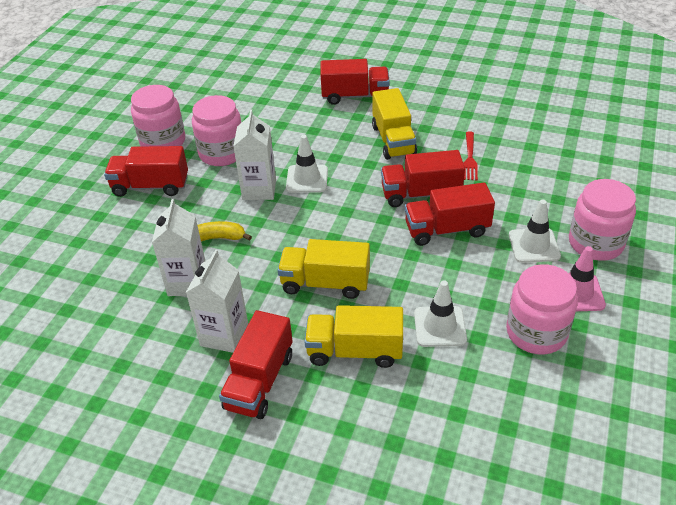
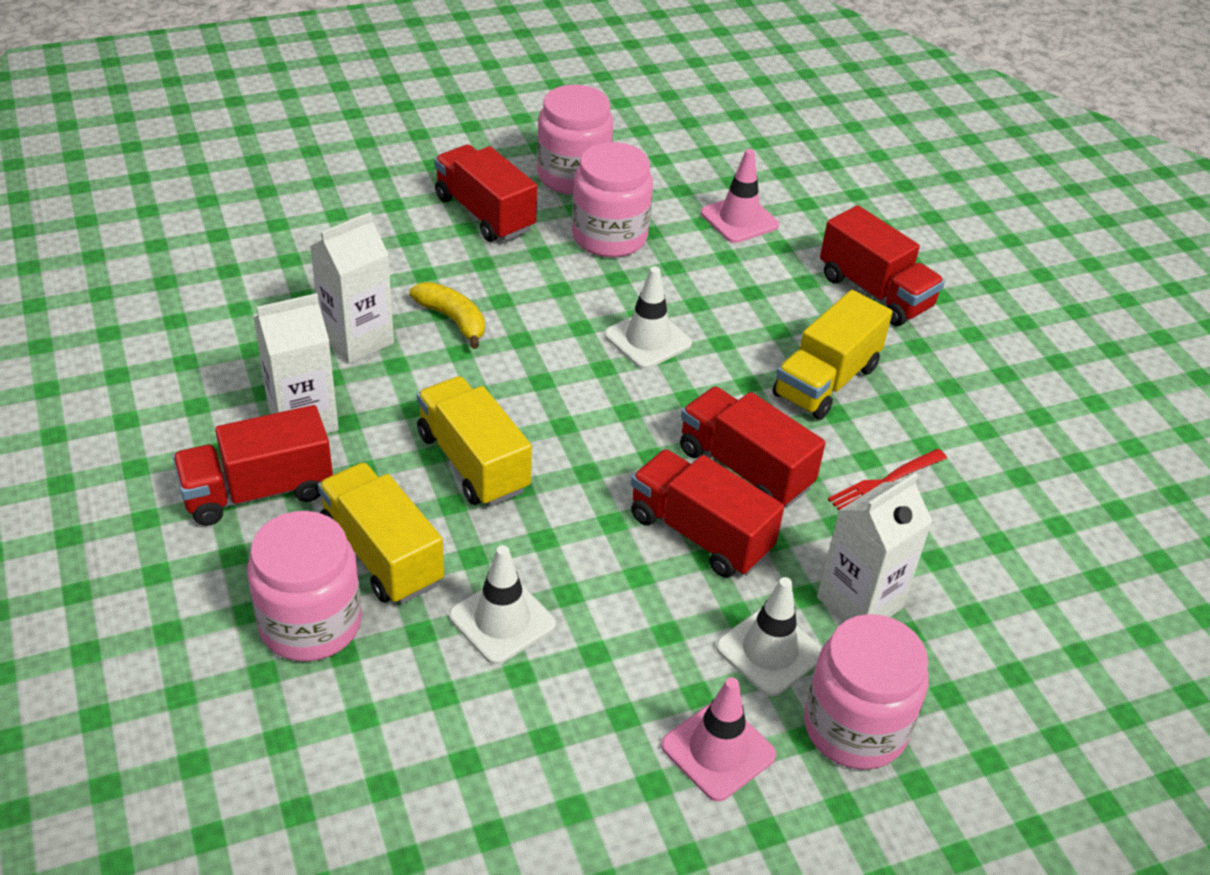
camera: 45 degrees right, 0 degrees up
white carton [233,110,276,200] -> white carton moved to [817,473,933,622]
pink jar [506,264,578,354] -> pink jar moved to [247,511,362,662]
none -> pink traffic cone [701,149,779,243]

